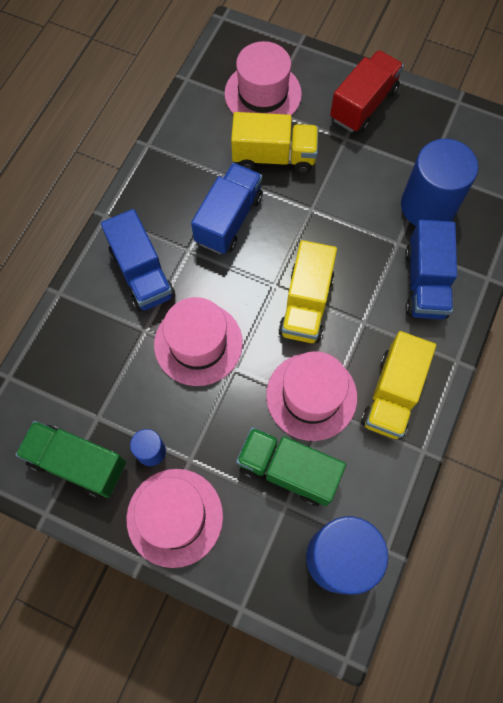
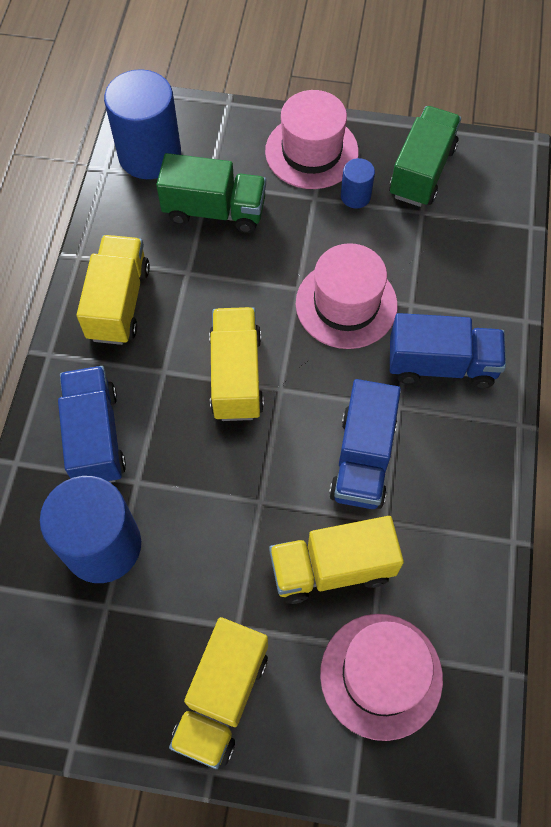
camera: 165 degrees right, 5 degrees down
green truck [15,421,126,498] -> green truck turned 75 degrees counterclockwise [389,106,461,207]
blue truck [101,209,175,312] -> blue truck turned 135 degrees clockwise [390,313,506,388]
pink hat [266,351,357,441] -> none
red truck [330,50,404,133] -> yellow truck [169,617,268,769]

